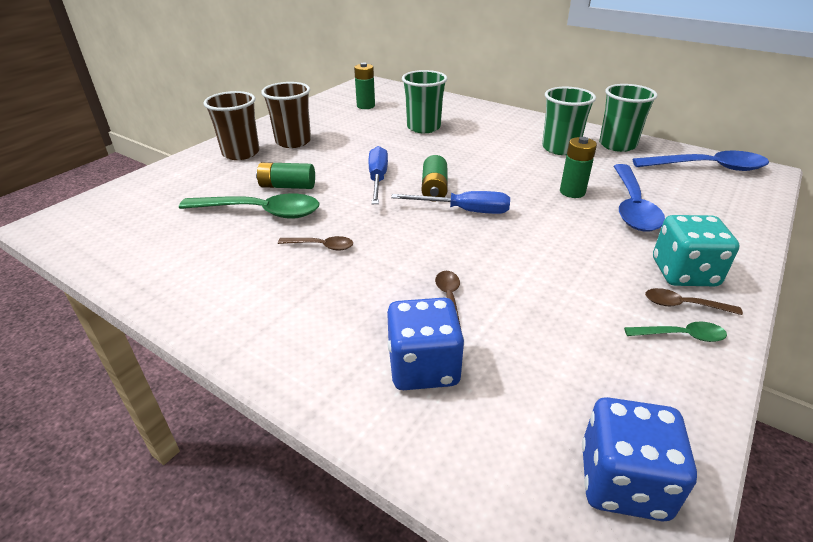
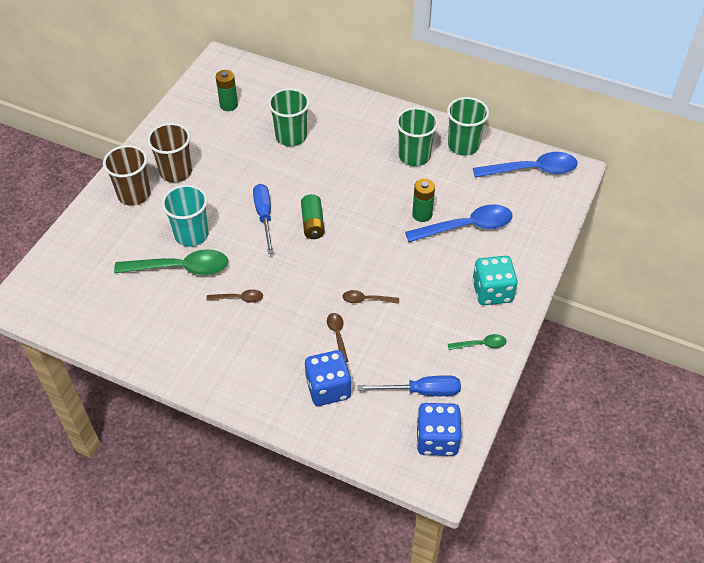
camera: 10 degrees left, 15 degrees up
green battery [256,162,315,189] -> turquoise cup [162,185,209,247]
blue screwdriver [391,191,510,214] -> blue screwdriver moved to [358,375,461,396]
blue spoon [614,164,665,232] -> blue spoon turned 105 degrees counterclockwise [405,204,513,242]
brown spoon [645,288,743,315] -> brown spoon moved to [343,290,399,304]

